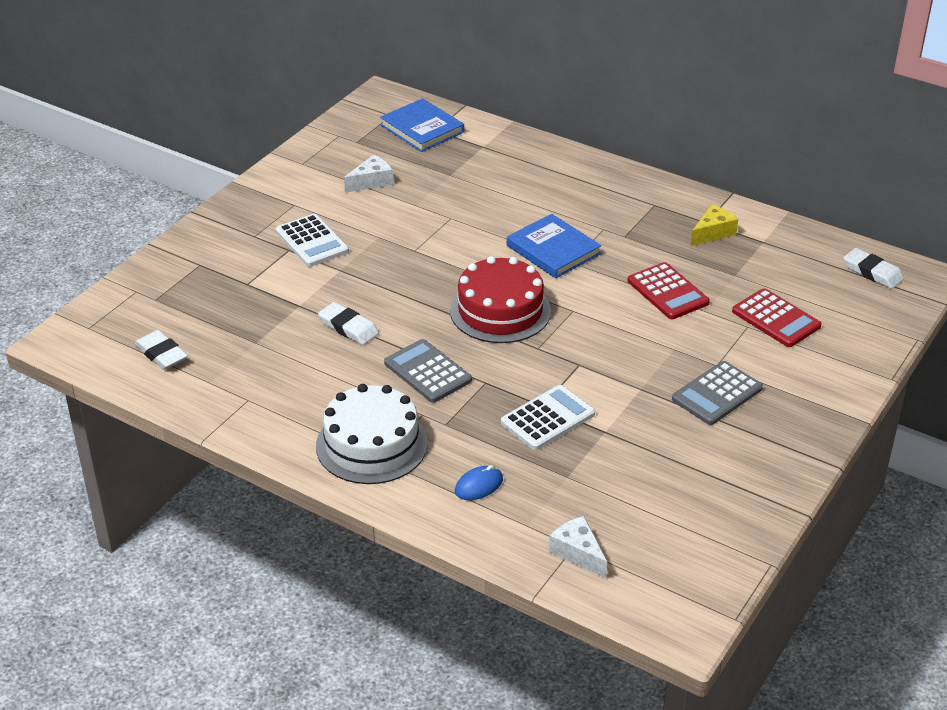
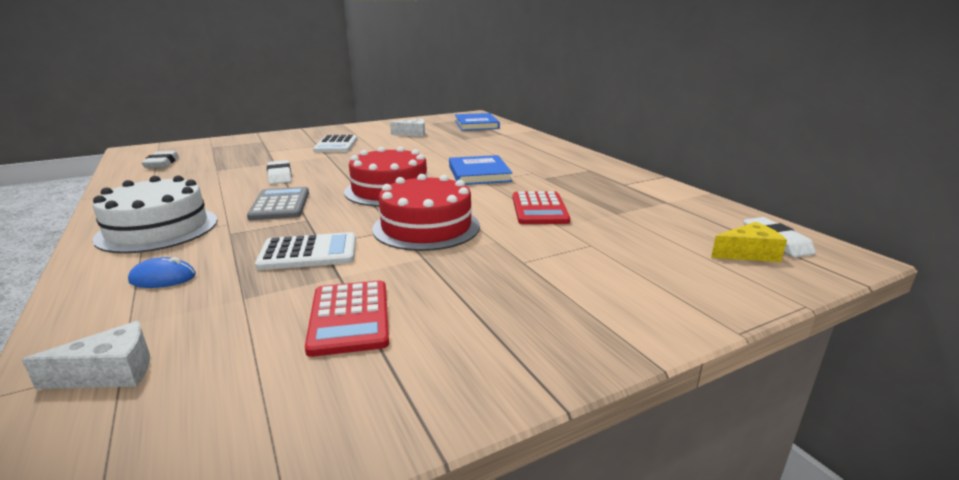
camera: 30 degrees right, 15 degrees down
white cheese [549,516,607,578] -> white cheese turned 75 degrees clockwise [22,321,150,389]
grey calculator [672,361,763,425] -> none
yellow cheese [691,204,738,246] -> yellow cheese moved to [711,222,787,262]
red calculator [732,288,821,347] -> red calculator moved to [305,280,389,357]
none -> red cake [372,174,480,251]

